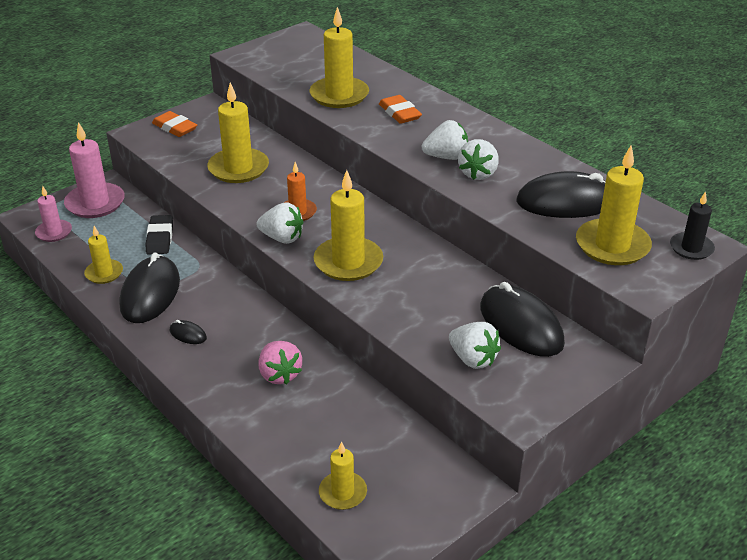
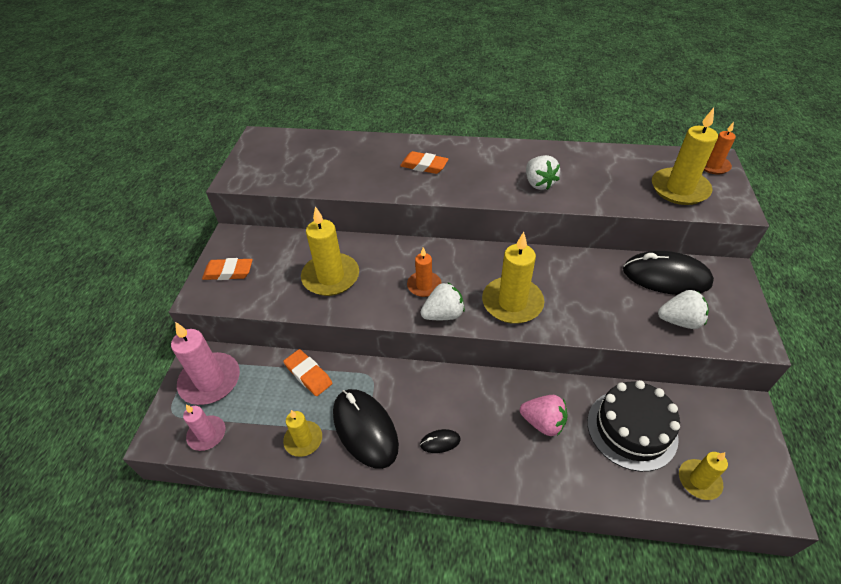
camera: 40 degrees left, 10 degrees up
black eraser [146,215,173,254] -> orange eraser [283,349,333,396]
yellow candle [309,7,369,108] -> none
white strawberry [422,120,468,160] -> none
black mouse [516,171,606,218] -> none
black candle [670,191,715,260] -> orange candle [704,122,736,174]
none -> black cake [587,380,680,472]

